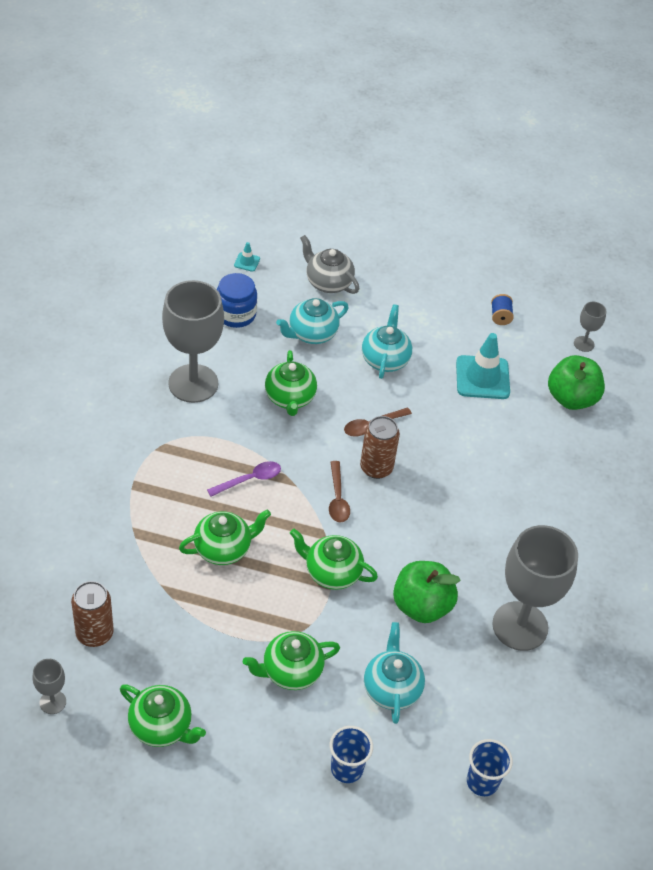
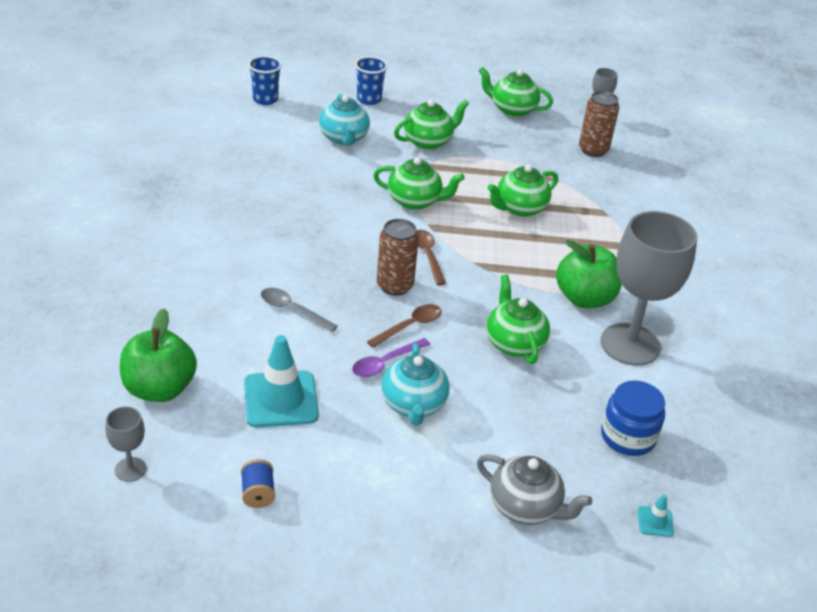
camera: 170 degrees right, 10 degrees down
purple spoon [207,461,281,497] -> purple spoon moved to [352,338,431,377]
turquoise teapot [276,298,349,344] -> none
green apple [393,561,461,623] -> green apple moved to [556,240,622,308]
grey goblet [492,525,578,651] -> none
none -> grey spoon [261,288,338,332]

